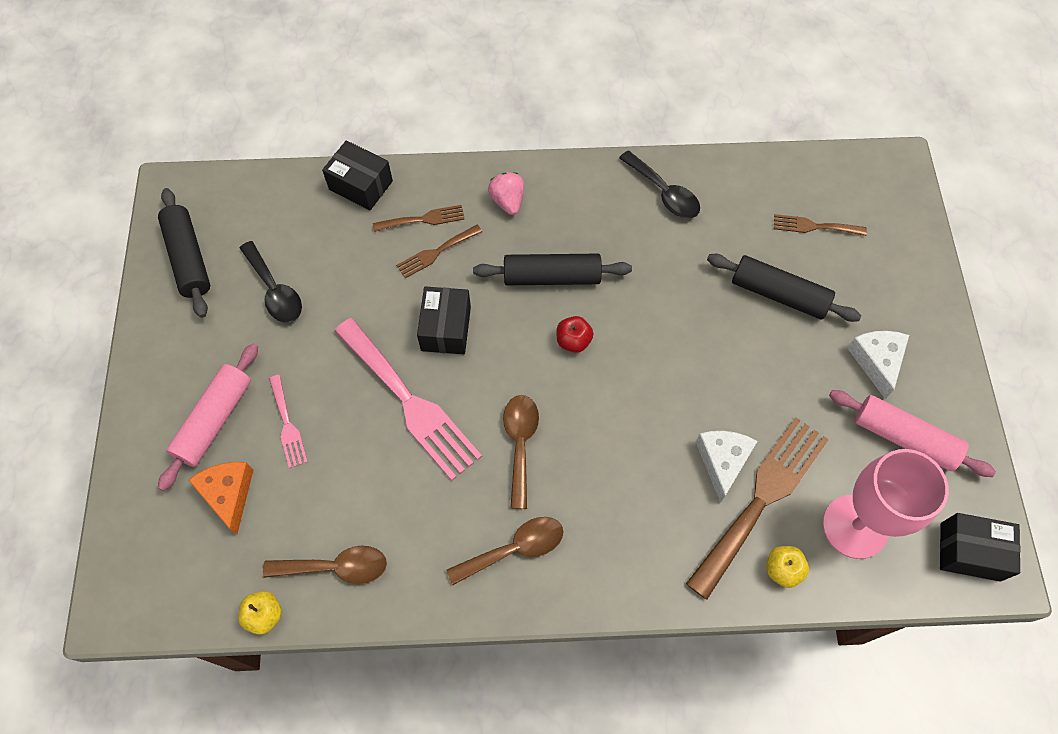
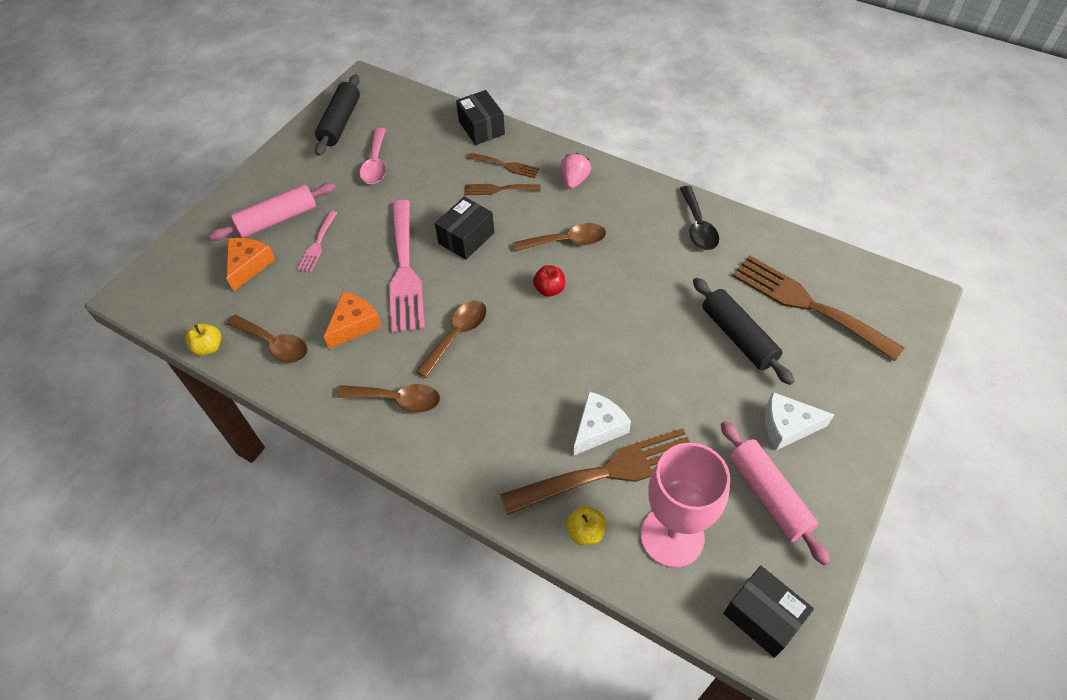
camera: 35 degrees right, 10 degrees down
black spoon [240,241,302,322] -> pink spoon [360,128,386,184]
black rolling pin [473,254,632,285] -> brown spoon [514,223,606,251]
brown fork [774,214,867,236] -> brown fork [732,256,905,361], size x2.05
white cheese [847,331,909,399] -> white cheese turned 120 degrees counterclockwise [765,392,835,450]
none -> orange cheese [324,292,382,349]

